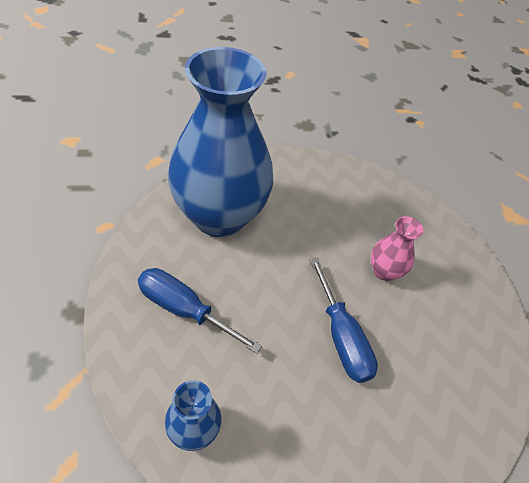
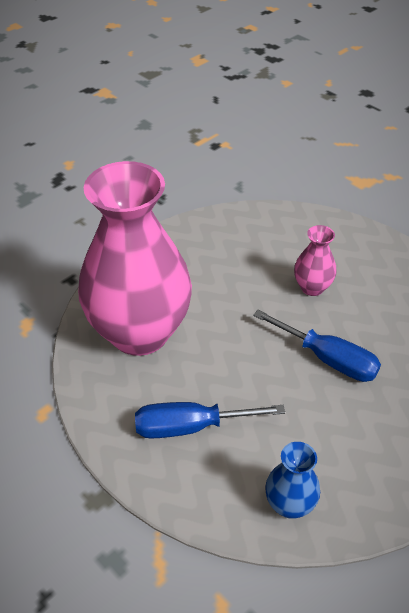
camera: 30 degrees left, 5 degrees down
blue vase [168,47,273,237] -> pink vase [78,161,192,356]

